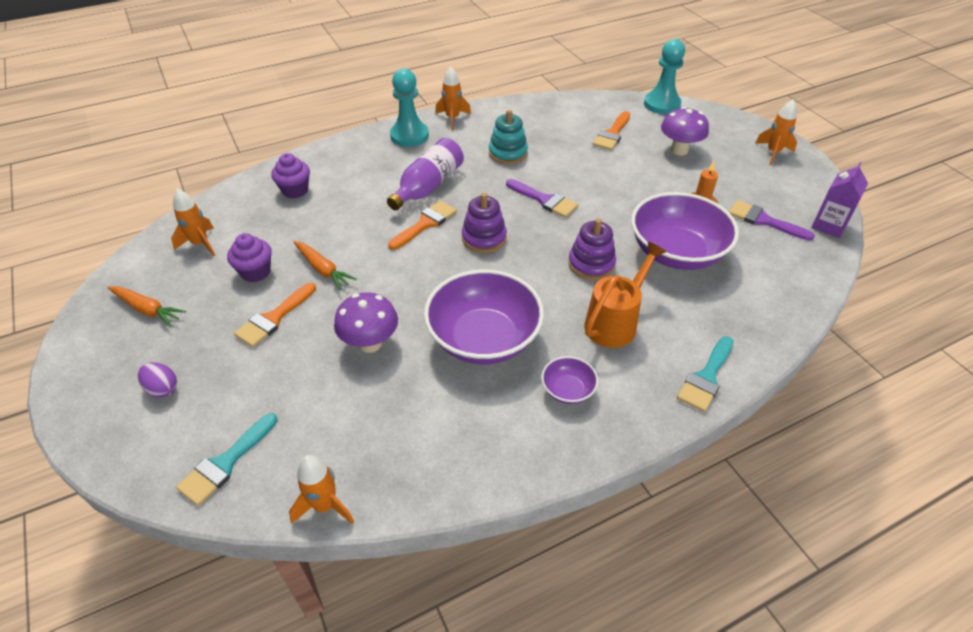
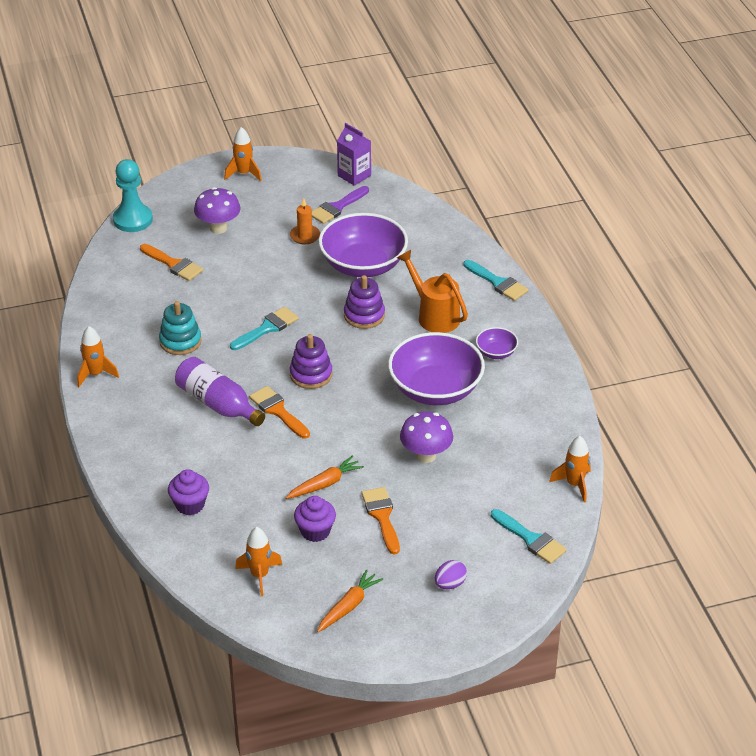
camera: 80 degrees left, 5 degrees down
orange brush [234,283,316,347] -> orange brush turned 150 degrees counterclockwise [361,487,400,554]
turquoise pawn [390,69,429,147] -> none
purple brush [506,179,578,218] -> turquoise brush [230,307,299,350]

